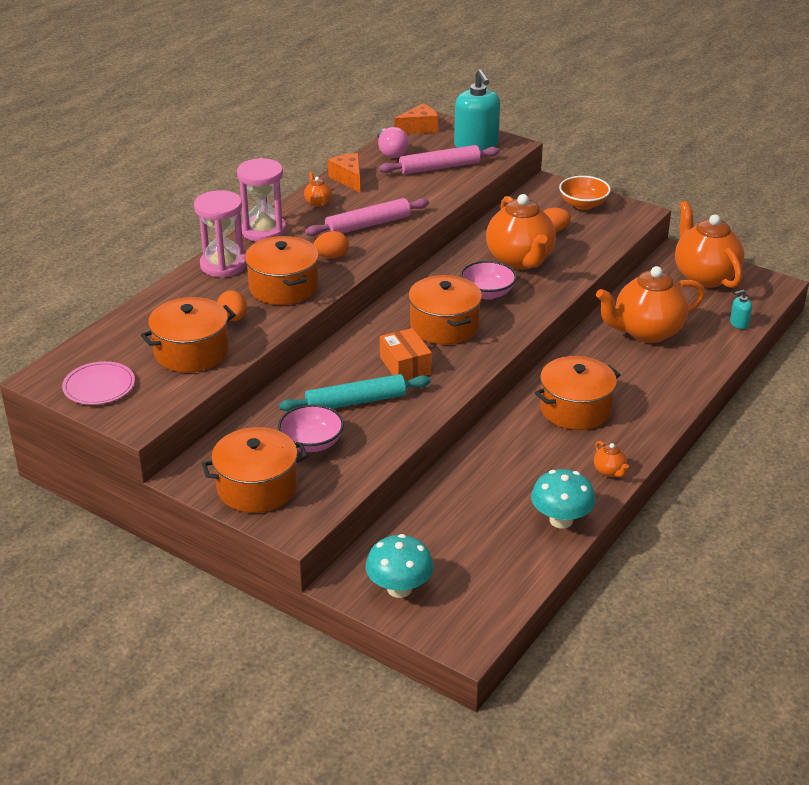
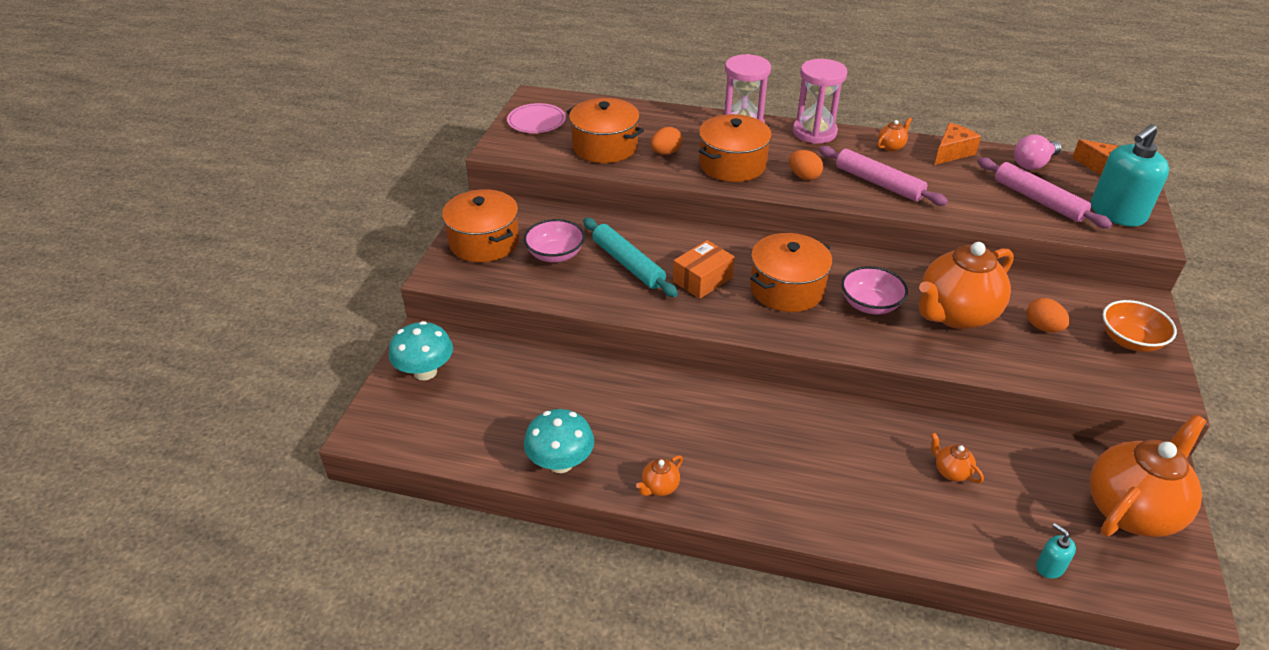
camera: 70 degrees right, 5 degrees up
orange pot [535,356,621,430] -> none
orange teapot [596,266,705,343] -> orange teapot [931,432,984,483], size x0.41

